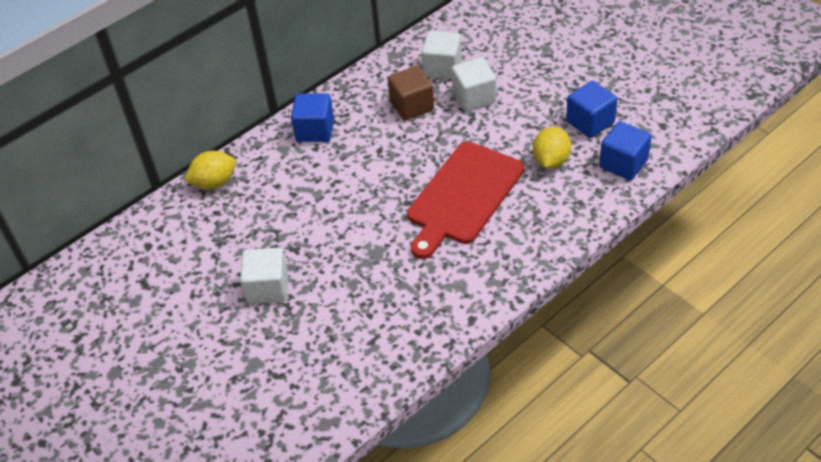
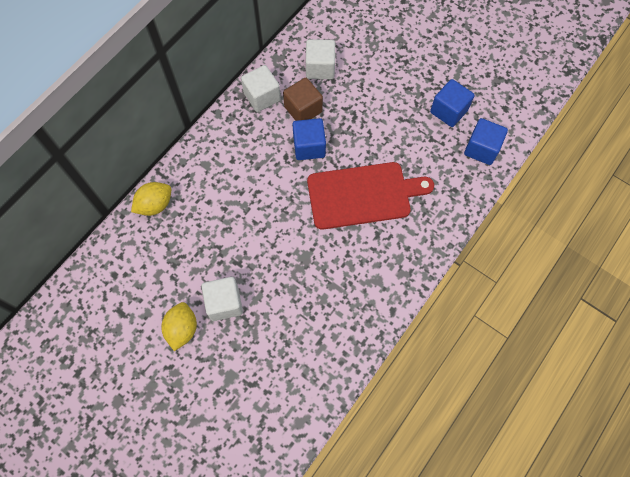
camera: 15 degrees left, 20 degrees up
blue cube [291,93,334,142] -> blue cube moved to [292,118,326,160]
red cutting board [407,141,524,259] -> red cutting board turned 120 degrees counterclockwise [307,162,434,230]
white cube [452,57,496,111] -> white cube moved to [241,65,281,112]
yellow lemon [533,127,571,168] -> yellow lemon moved to [161,302,197,351]

